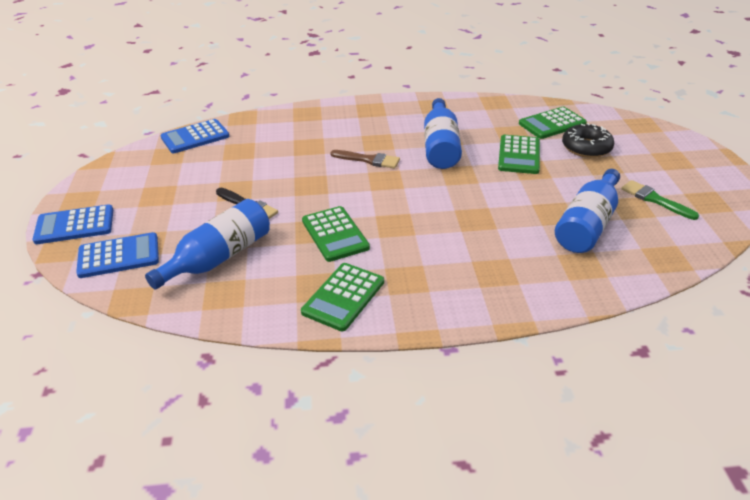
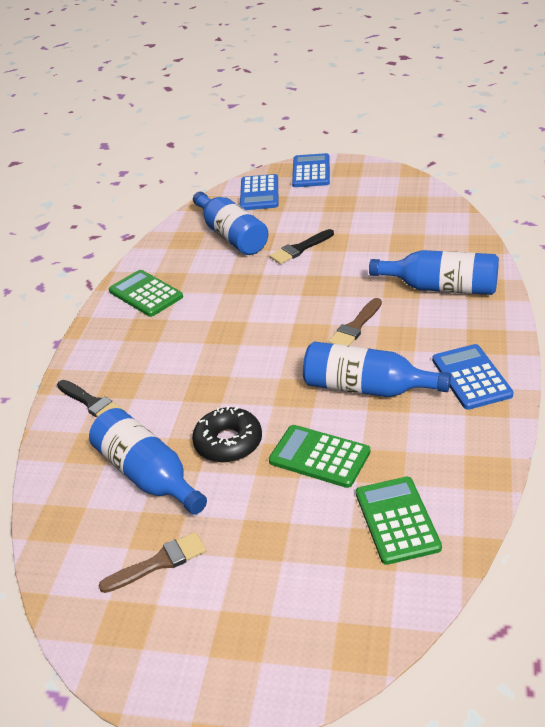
camera: 110 degrees right, 0 degrees up
blue calculator [161,119,230,153] -> blue calculator moved to [432,344,513,410]
green calculator [302,206,370,262] -> none
black donut [562,123,614,158] -> black donut moved to [192,406,262,463]
green brush [621,180,699,220] -> brown brush [98,532,206,593]
none -> black brush [57,380,125,417]
none -> blue bottle [369,250,499,295]

